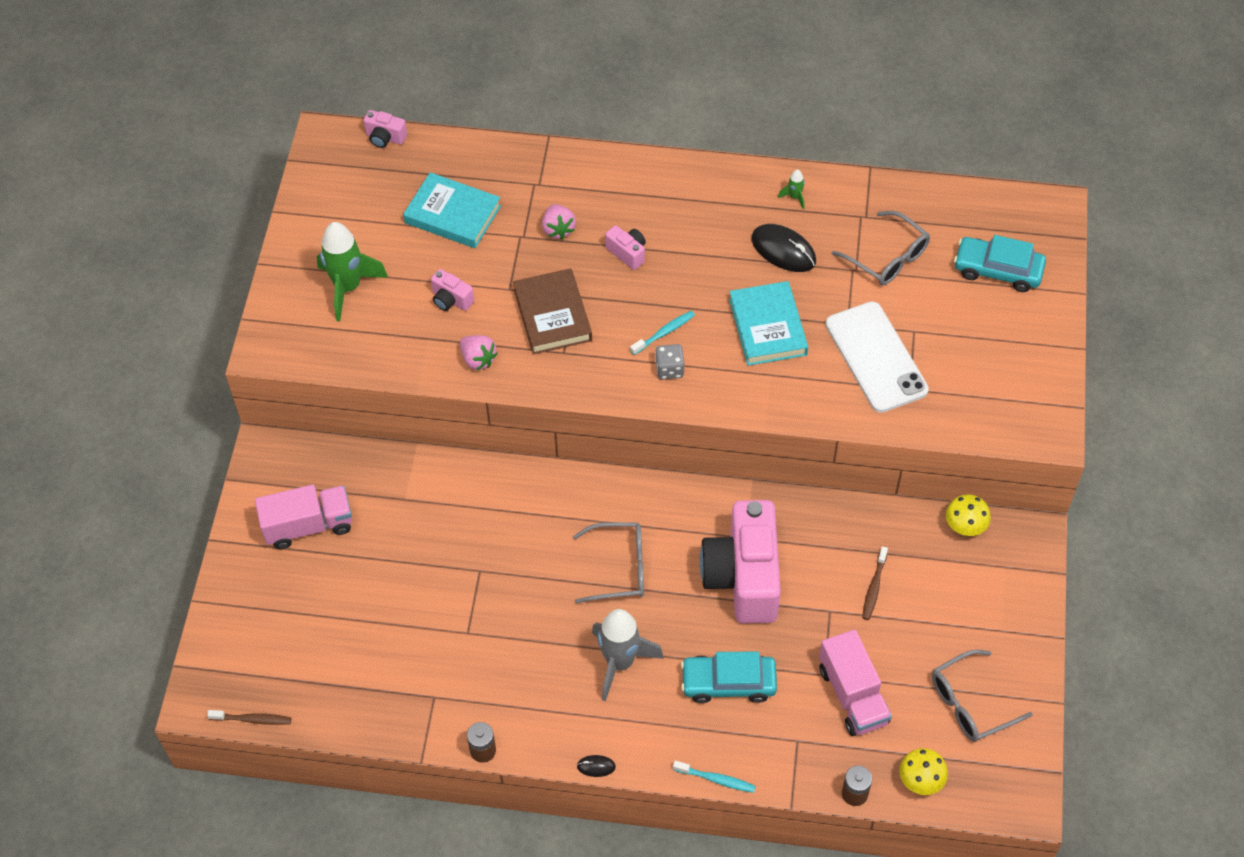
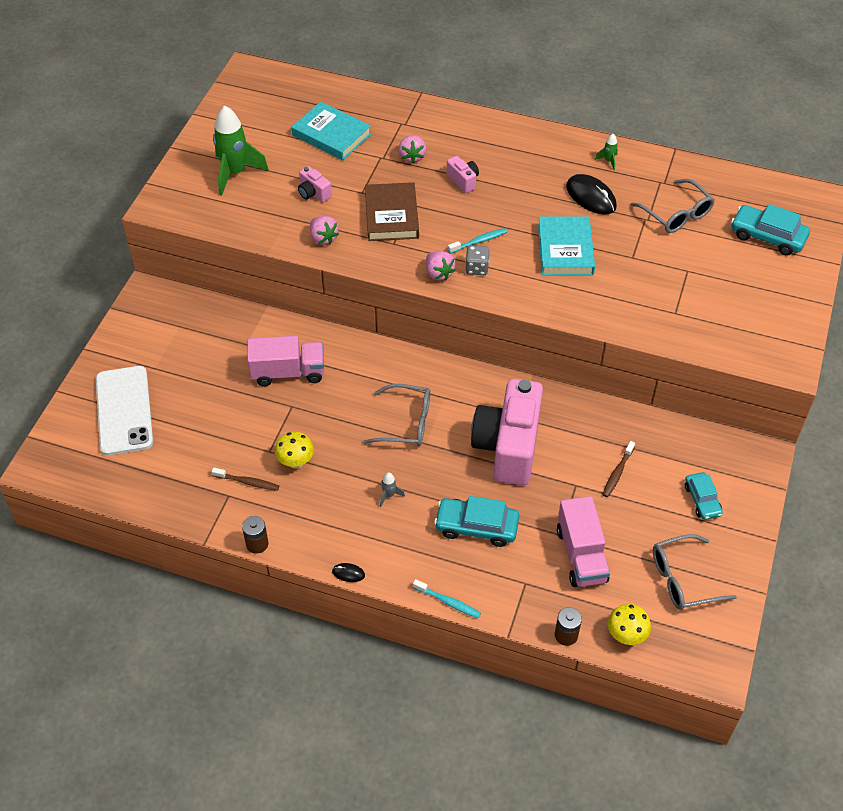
camera: 10 degrees right, 5 degrees down
brown toothbrush [207,710,291,725] -> brown toothbrush moved to [211,467,279,491]
pink truck [255,485,352,549] -> pink truck moved to [247,336,324,386]
pink camera [364,110,407,148] -> none
grey rocket [592,609,664,701] -> grey rocket [380,472,405,507], size x0.42
white phone [826,302,929,413] -> white phone moved to [96,366,153,455]
yellow mushroom [946,494,991,536] -> yellow mushroom moved to [275,432,314,469]
none -> pink strawberry [426,251,456,281]
none -> turquoise car [685,472,723,520]

